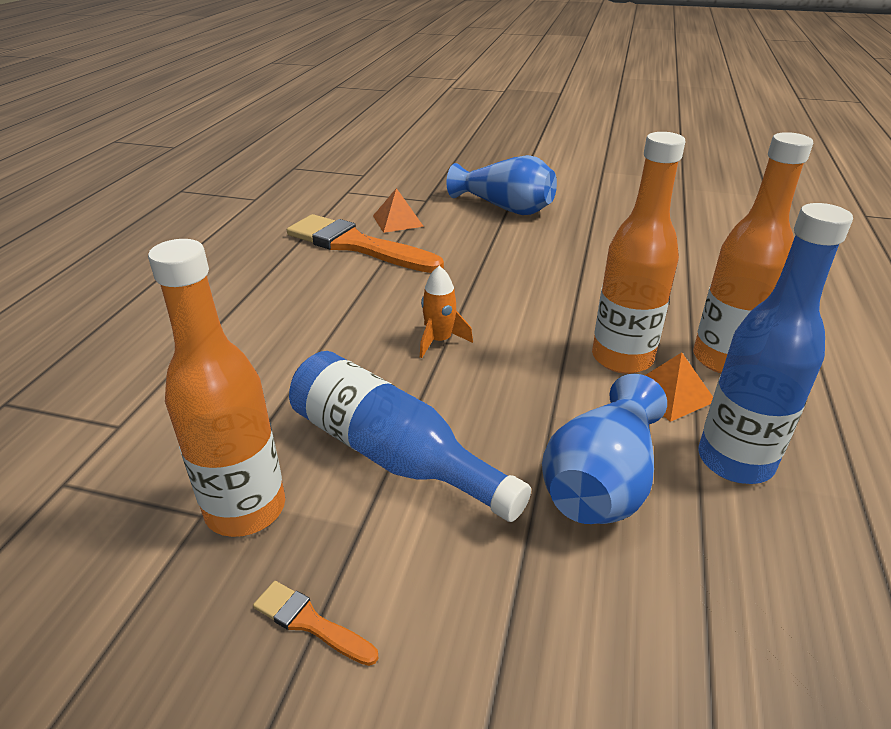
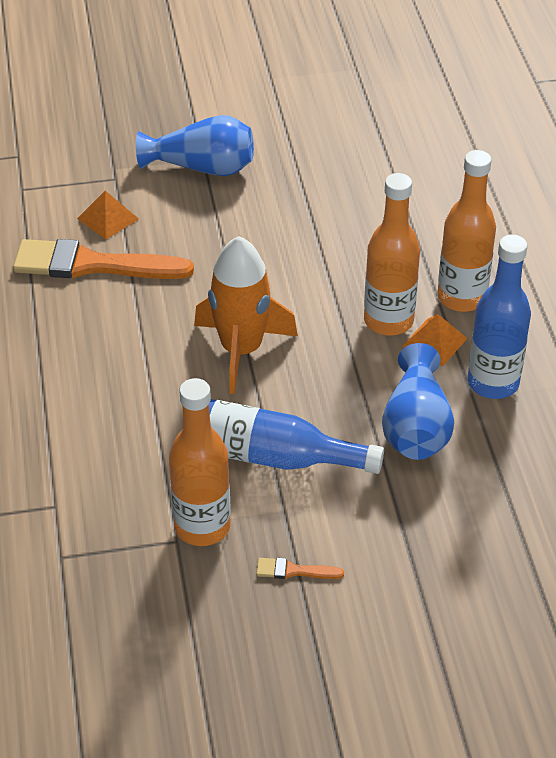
camera: 25 degrees left, 10 degrees up
orange rocket [420,266,473,358] -> orange rocket [194,236,298,394], size x2.07

